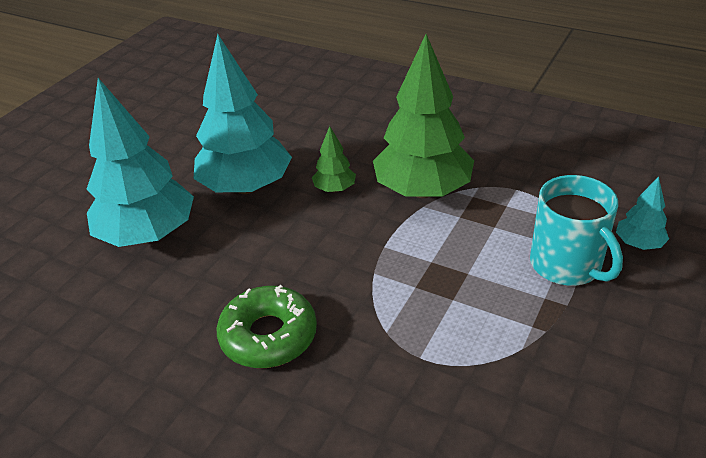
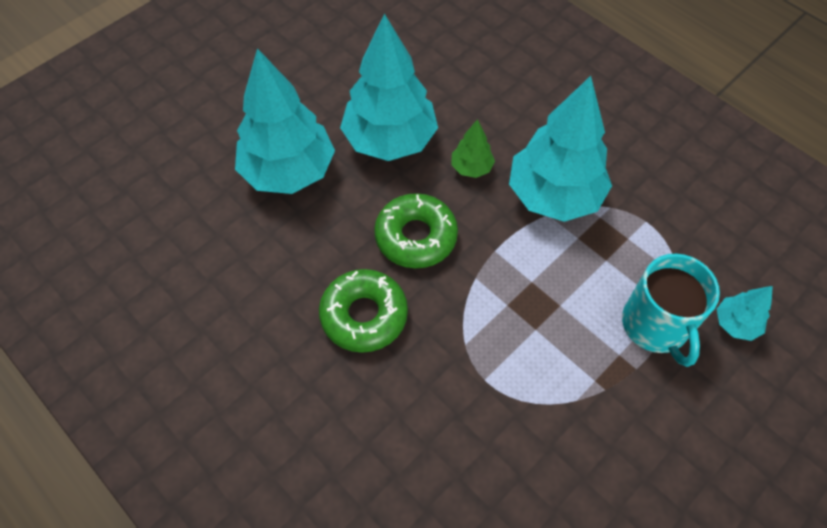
camera: 15 degrees right, 20 degrees up
green tree [373,34,474,198] -> turquoise tree [509,76,612,222]
none -> green donut [374,193,458,268]

